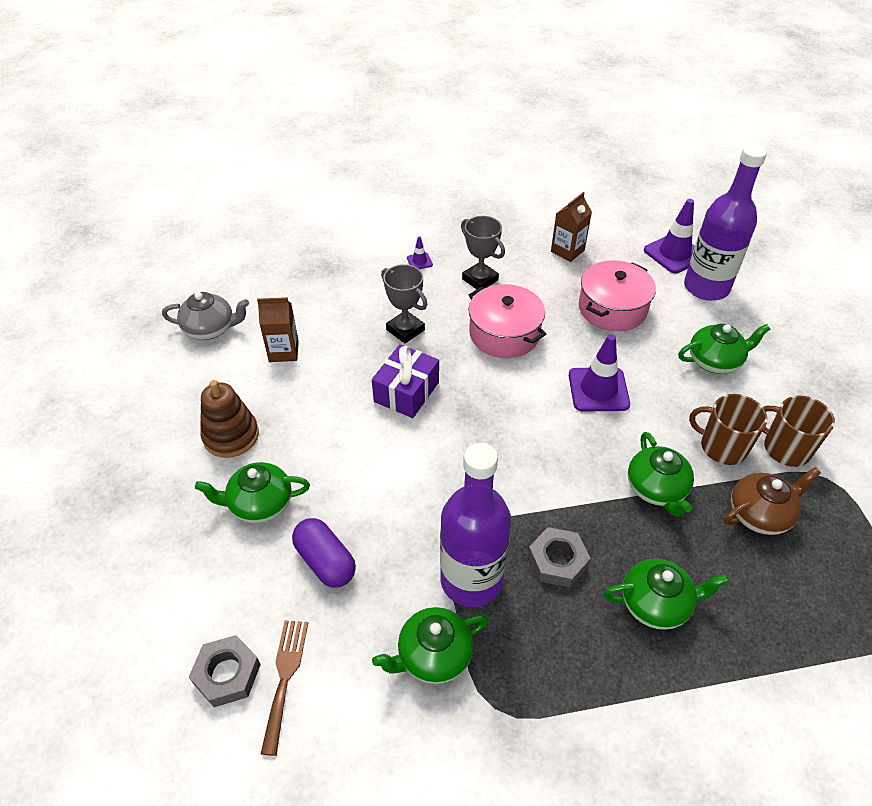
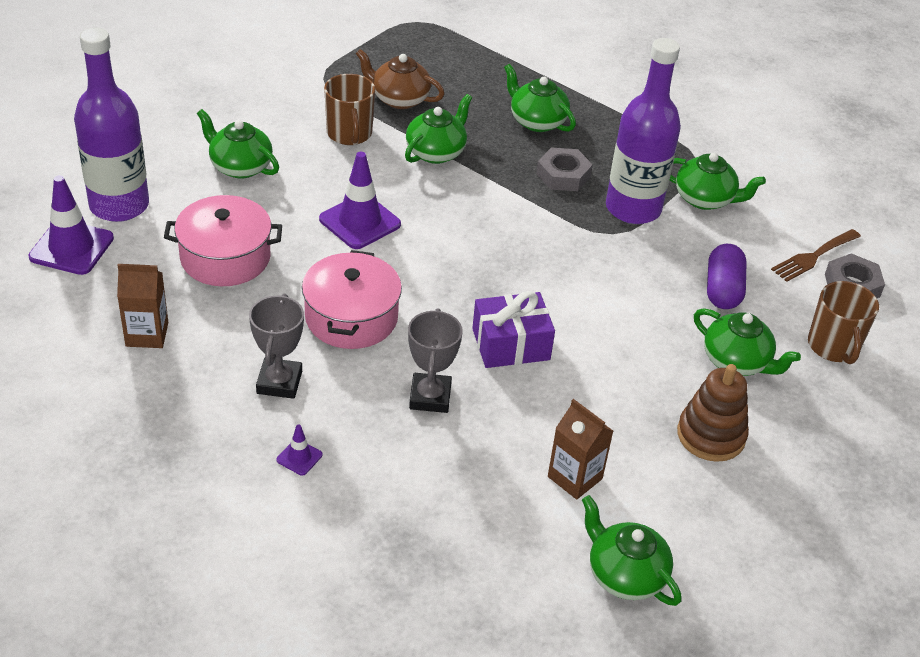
camera: 135 degrees left, 5 degrees down
grey teapot [162,292,249,340] -> green teapot [582,495,682,606]
brown mug [762,395,835,467] -> brown mug moved to [808,281,879,364]

